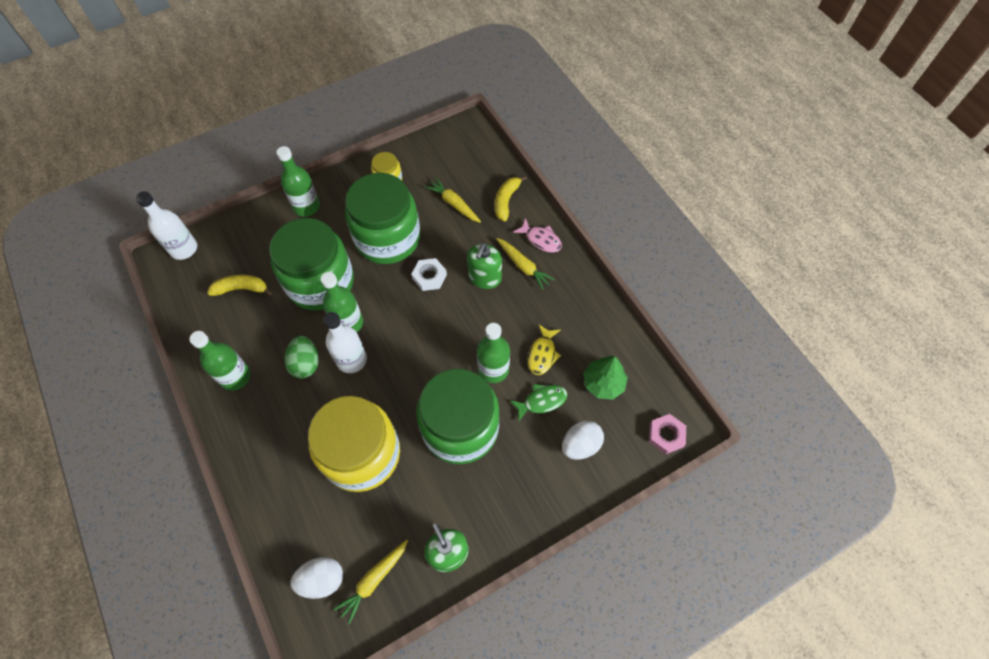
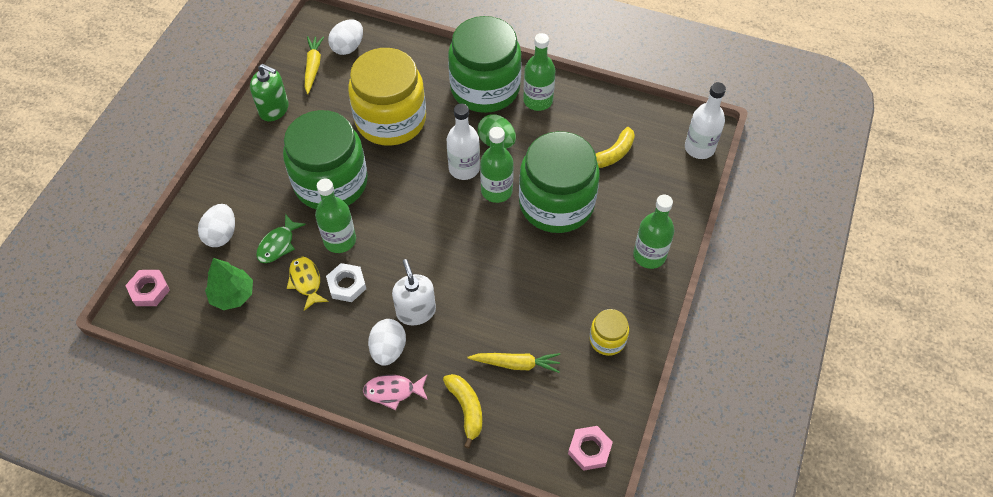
camera: 140 degrees right, 5 degrees down
green jar [345,173,420,264] -> green jar moved to [448,16,522,113]
white nut [411,258,447,291] -> white nut moved to [326,263,366,302]
green soap dispenser [467,243,502,289] -> white soap dispenser [392,259,436,325]
yellow carrot [496,238,555,290] -> white egg [368,319,406,366]
none -> pink nut [568,426,613,471]

